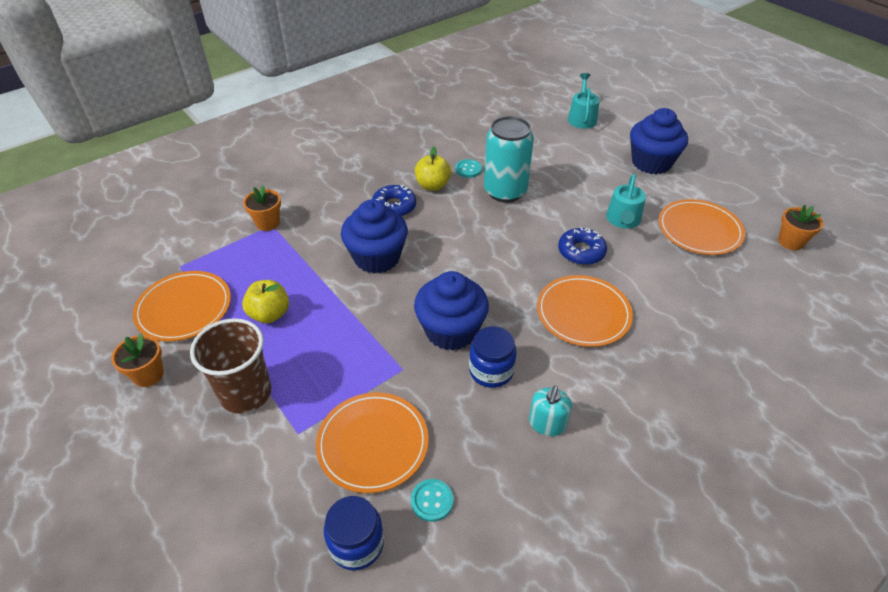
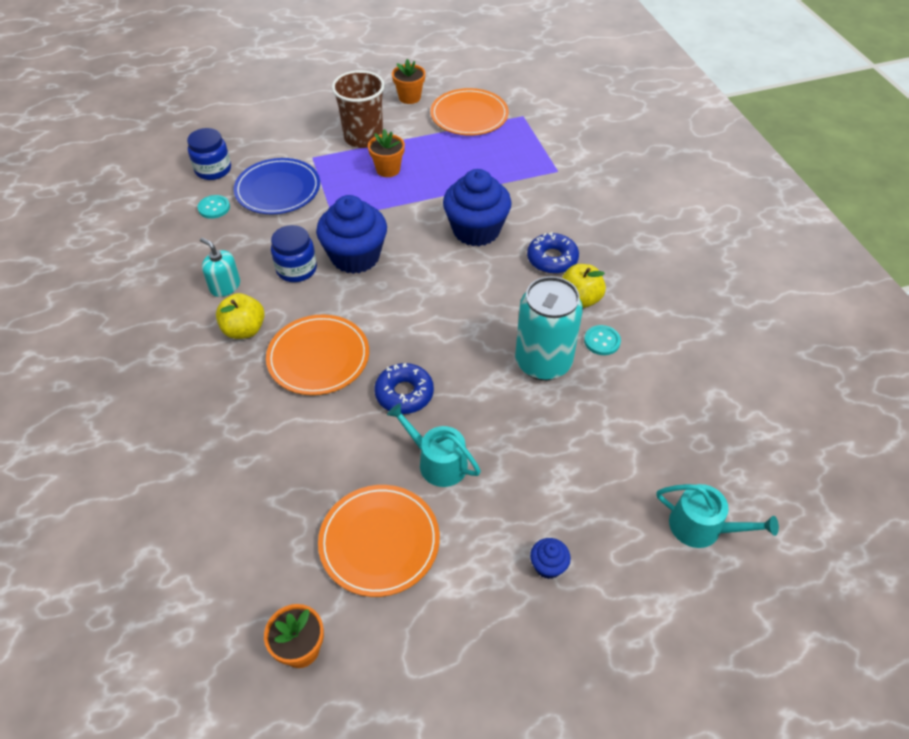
camera: 110 degrees right, 5 degrees up
yellow apple [242,280,289,323] -> yellow apple moved to [216,293,265,339]
orange flower pot [243,185,281,231] -> orange flower pot moved to [368,129,405,177]
orange plate [316,393,429,493] -> blue plate [234,158,320,214]
blue cupcake [630,108,688,174] -> blue cupcake [530,538,571,579], size x0.43

